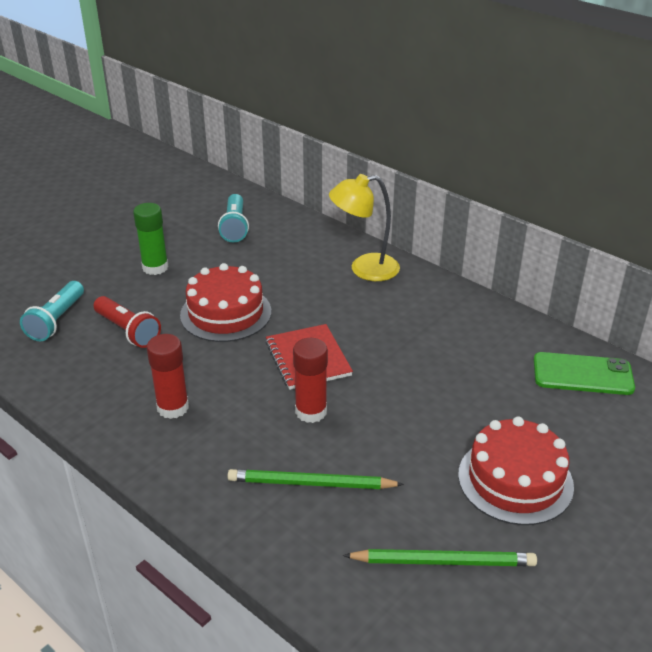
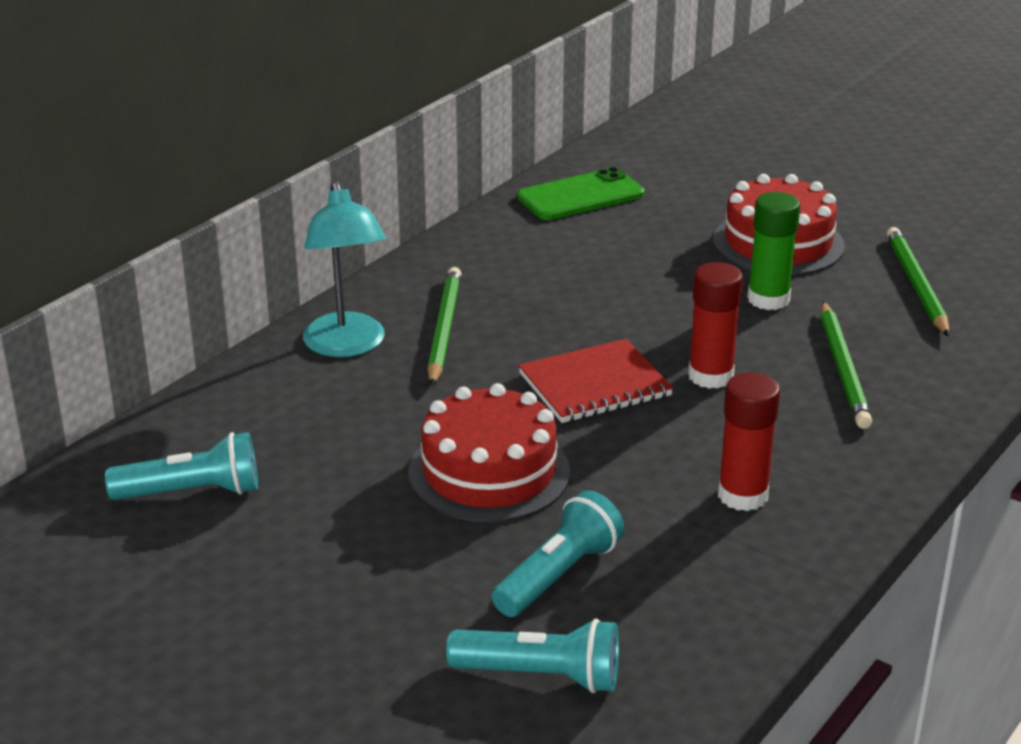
camera: 95 degrees left, 5 degrees down
red flashlight [94,296,161,348] -> turquoise flashlight [492,490,625,617]
green glue stick [133,203,169,275] -> green glue stick moved to [747,192,800,310]
yellow lamp [329,174,400,281] -> turquoise lamp [303,180,386,357]
green phone [534,352,635,395] -> green phone turned 60 degrees clockwise [517,167,644,220]
none -> green pencil [427,267,462,386]

